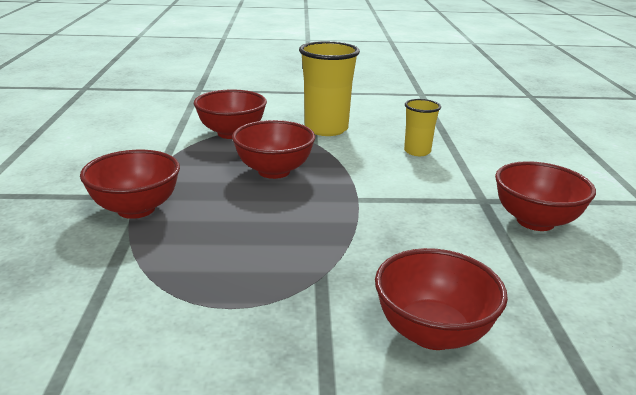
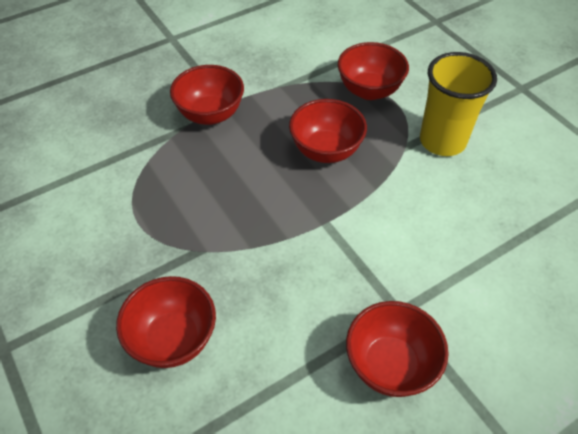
camera: 60 degrees right, 25 degrees up
yellow cup [404,99,441,156] -> none

